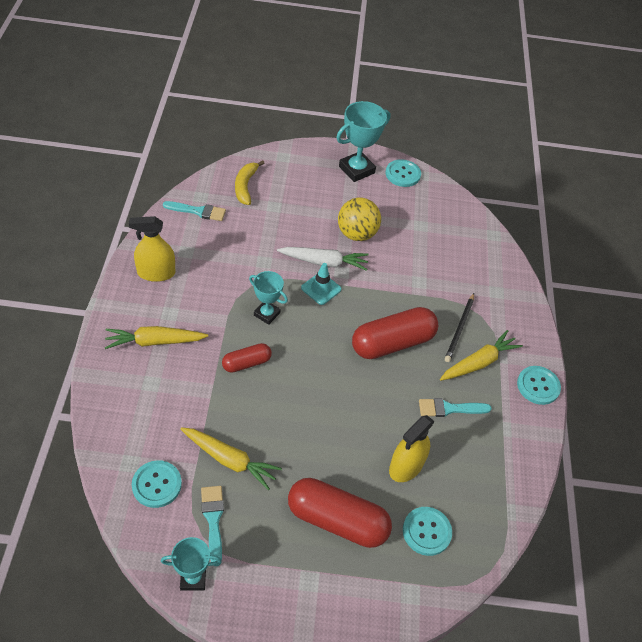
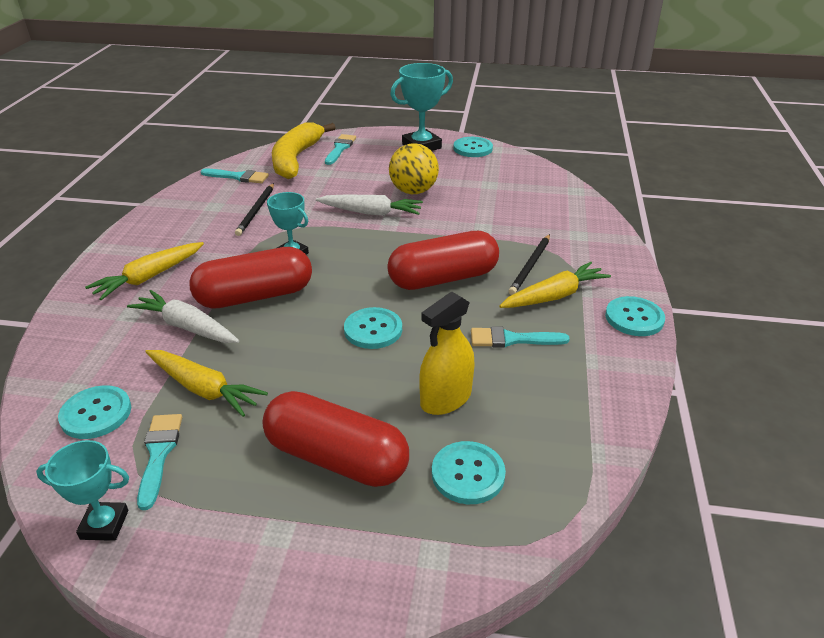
camera: 10 degrees right, 15 degrees down
yellow carrot [105,326,208,349] -> yellow carrot turned 45 degrees counterclockwise [85,242,204,300]
yellow spray bottle [129,216,175,282] -> none
red capsule [222,343,272,373] -> red capsule [189,247,312,309], size x1.86
yellow banana [235,160,265,205] -> yellow banana [272,123,336,179], size x1.69
turquoise traffic cone [301,263,342,305] -> none
none -> white carrot [127,290,239,343]
none -> black pencil [235,183,274,236]
none -> turquoise brush [325,134,356,165]
none -> turquoise button [344,307,402,349]

